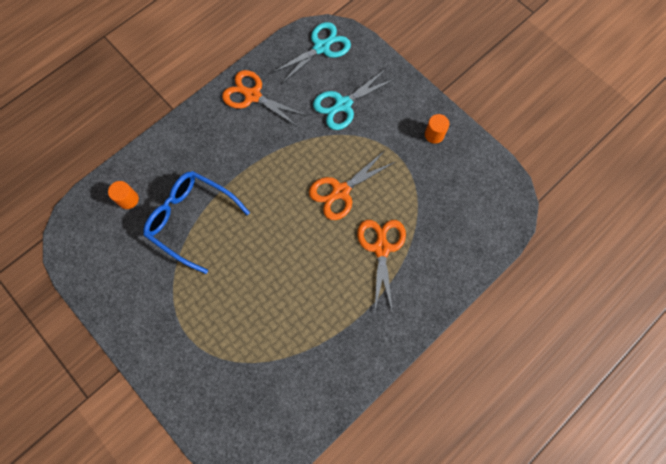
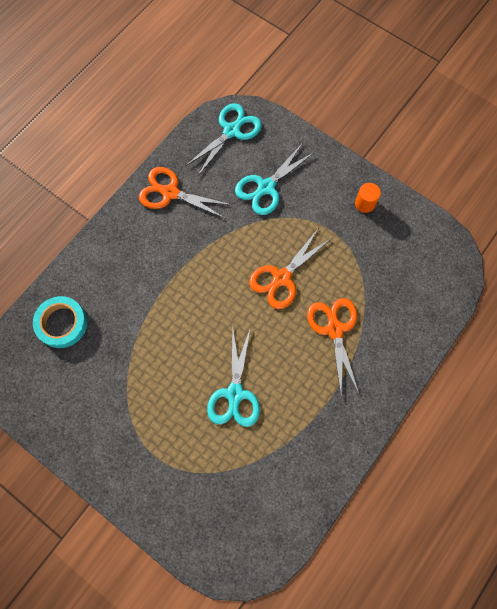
camera: 10 degrees left, 0 degrees up
orange cylinder [108,181,139,209] -> turquoise tape [33,296,87,348]
blue glasses [144,171,250,274] -> none
none -> turquoise scissors [207,327,260,427]

